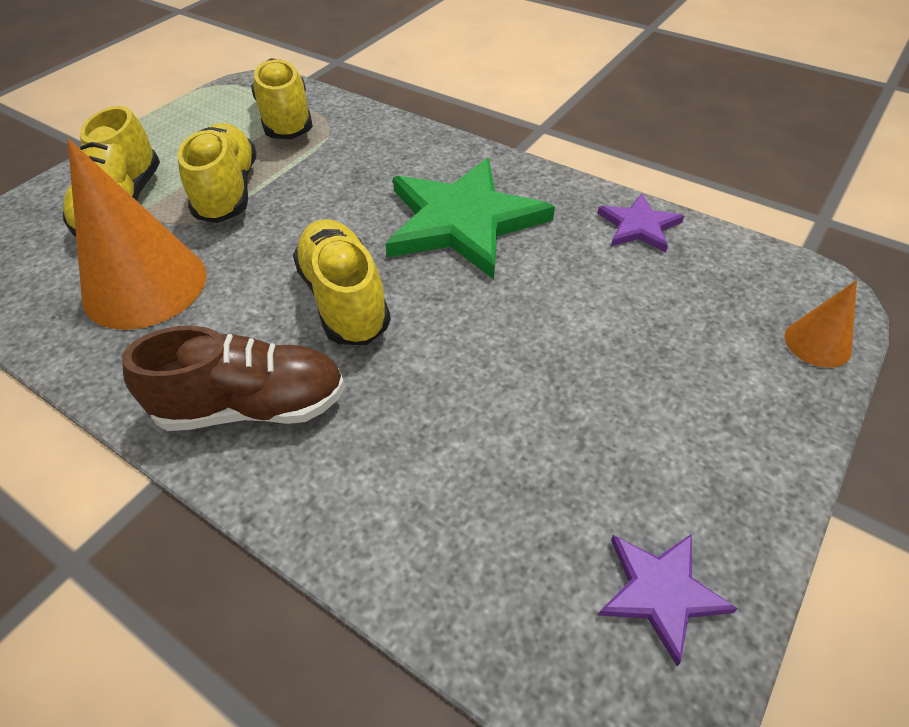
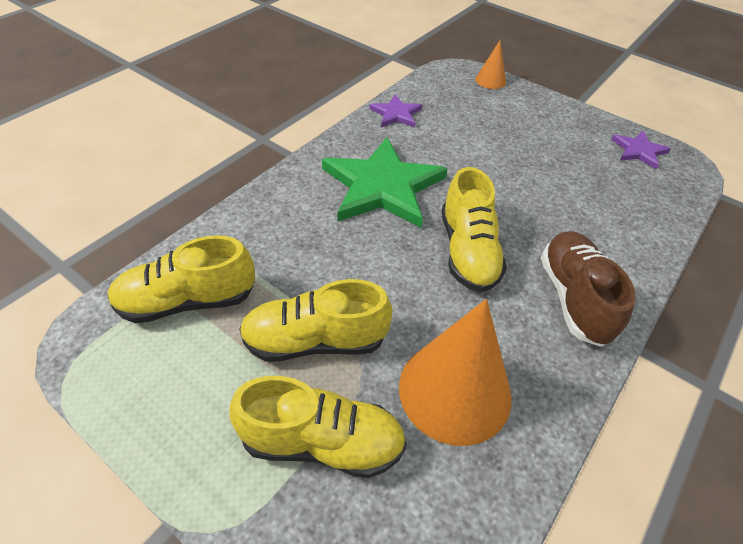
camera: 90 degrees left, 0 degrees up
yellow shoe [293,219,391,345] -> yellow shoe turned 75 degrees counterclockwise [442,167,507,292]

